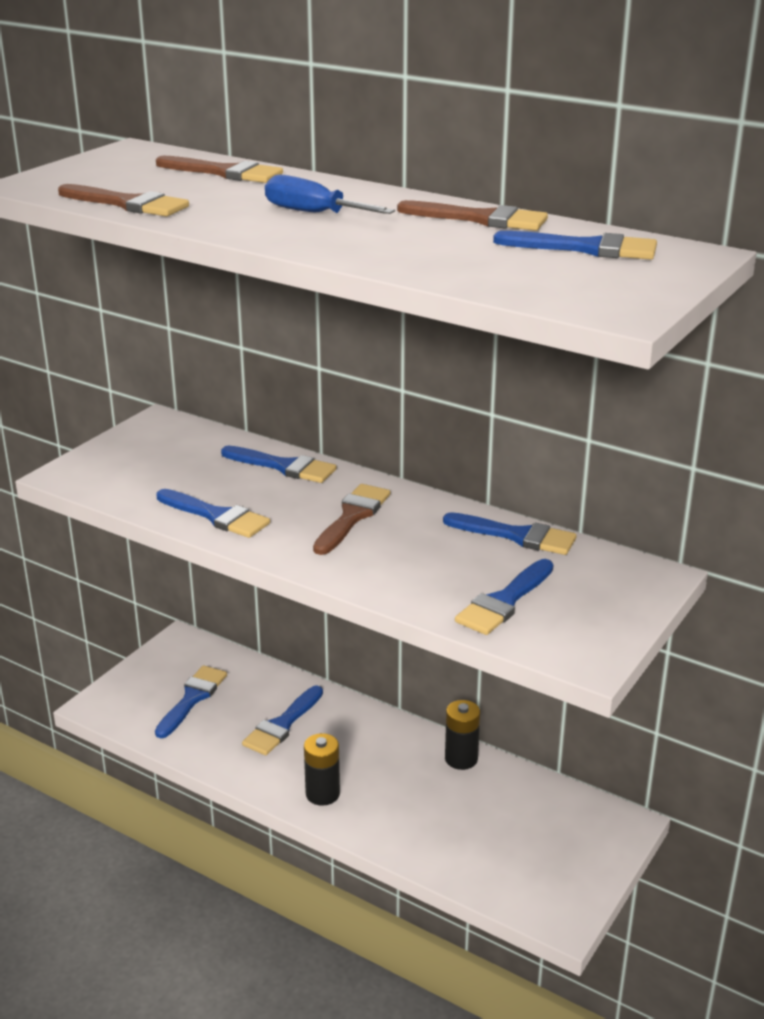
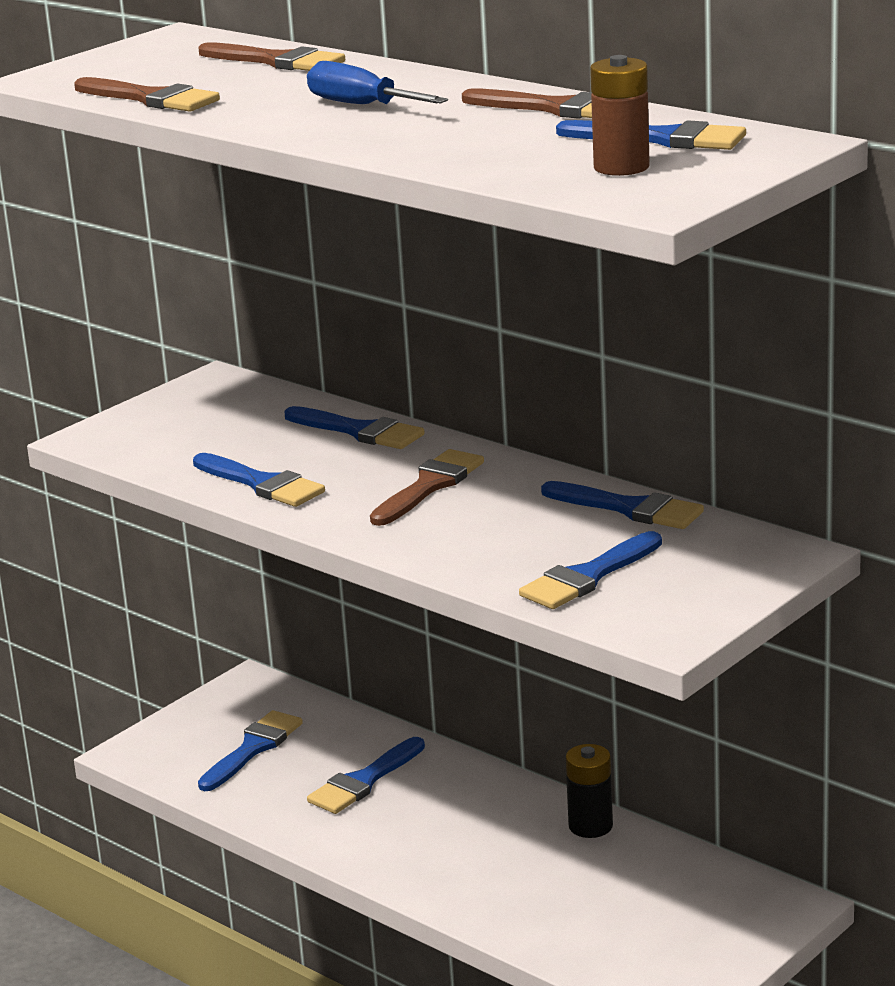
camera: 10 degrees right, 5 degrees down
black battery [304,733,340,806] -> none
none -> brown battery [590,55,650,176]

